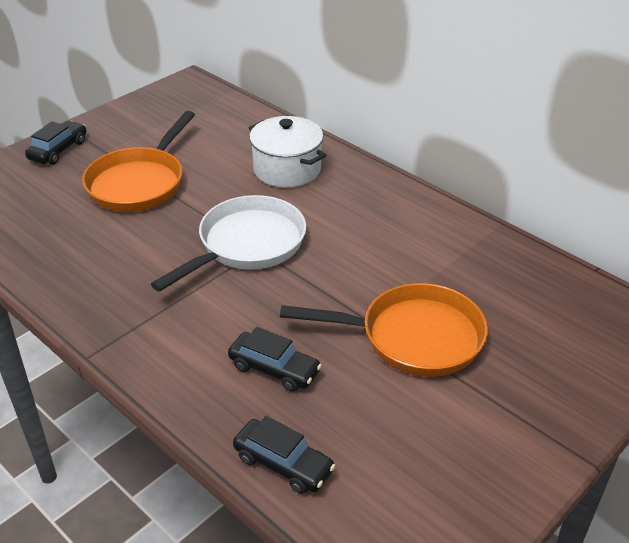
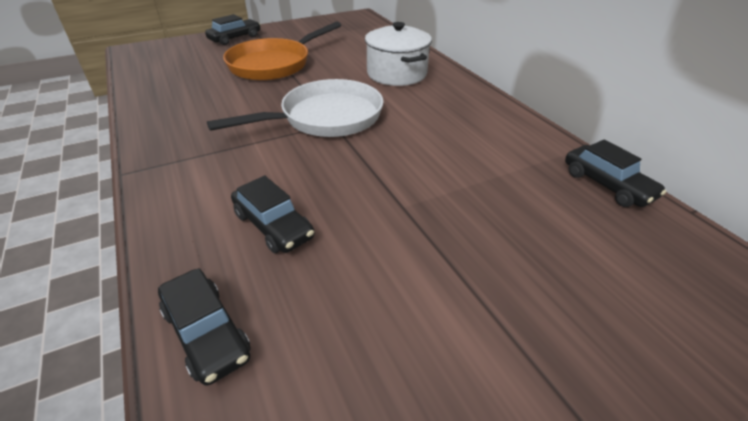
camera: 20 degrees right, 0 degrees up
orange pan [280,283,488,377] -> none
none -> black car [565,140,666,207]

